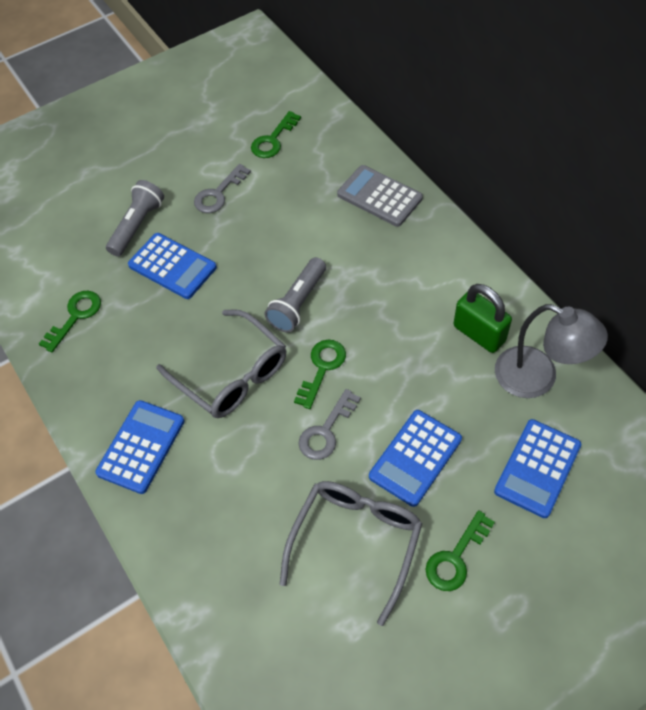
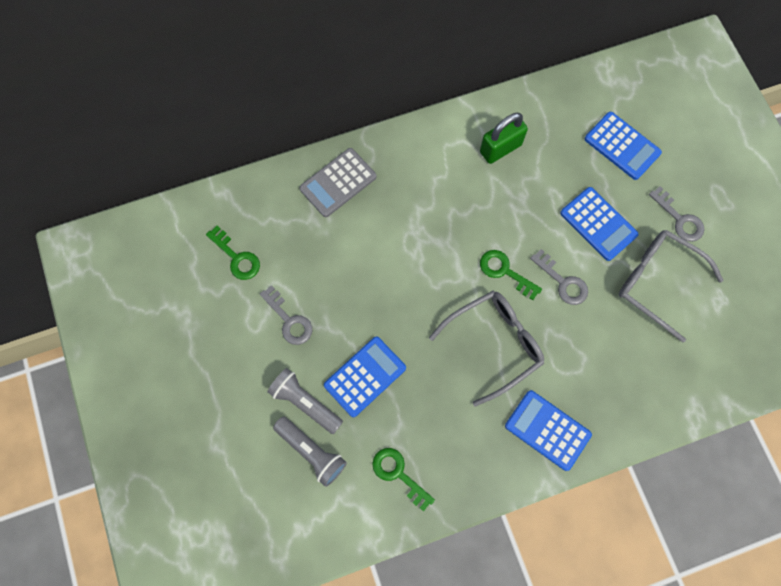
camera: 80 degrees left, 15 degrees up
grey flashlight [264,257,326,333] -> grey flashlight moved to [273,416,347,487]
green key [425,510,495,591] -> grey key [649,186,704,242]
grey lamp [495,304,608,398] -> none

